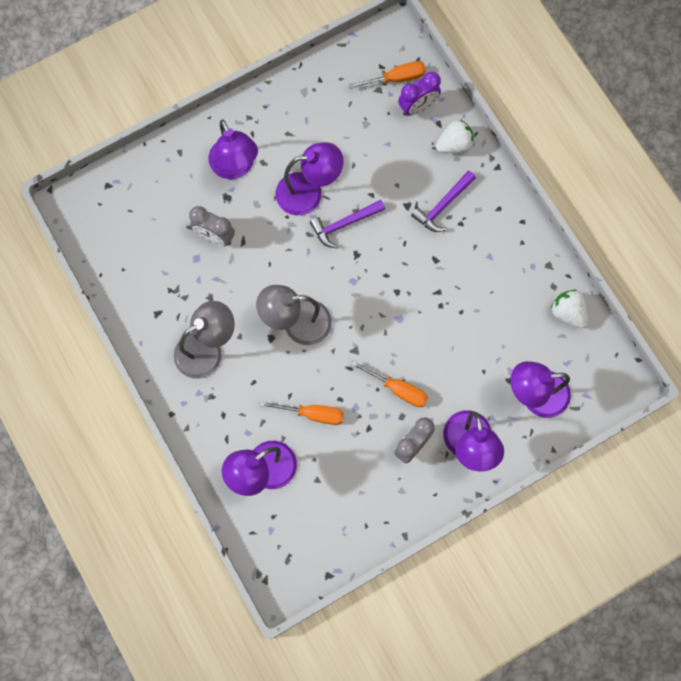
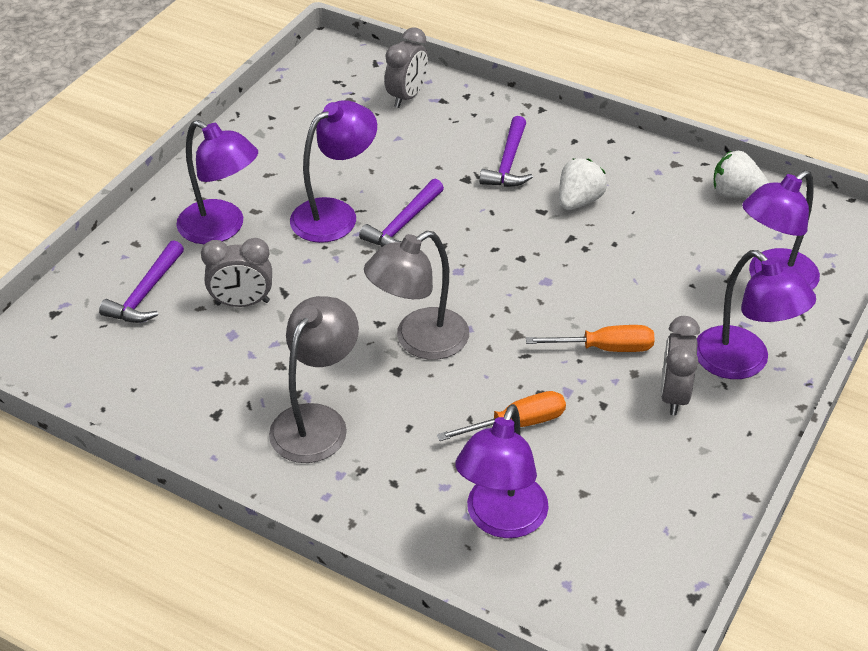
camera: 30 degrees left, 30 degrees down
orange screwdriver [349,61,426,89] -> none
purple clock [398,72,441,116] -> grey clock [385,27,428,108]
white strawberry [436,119,474,153] -> white strawberry moved to [559,159,607,210]
none -> purple hammer [99,240,184,323]

